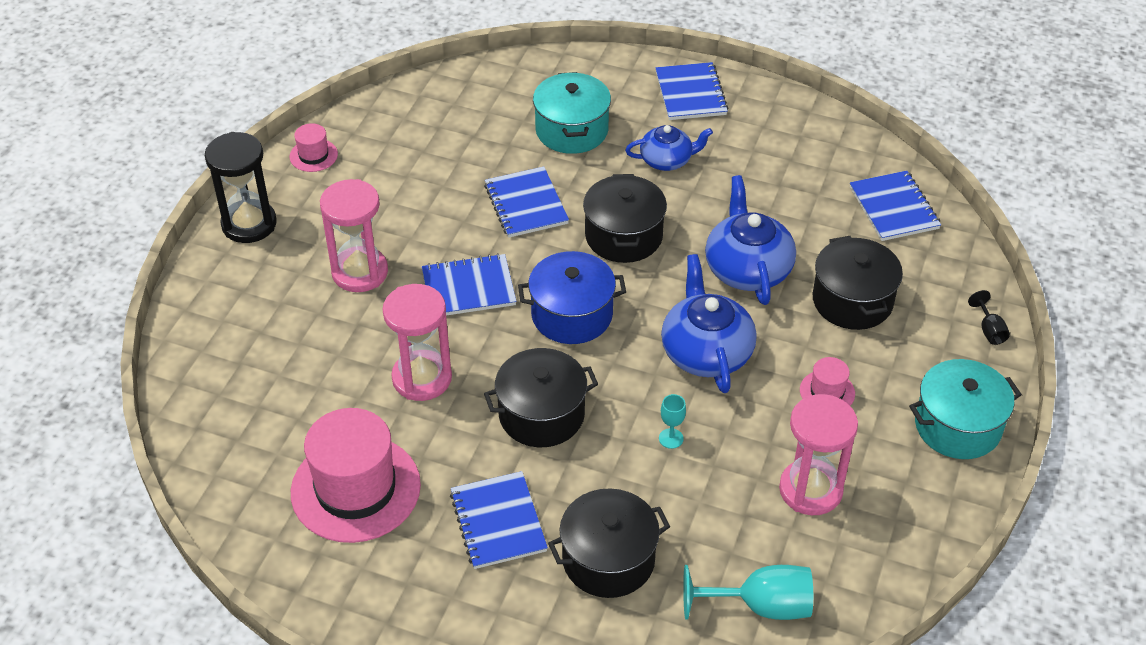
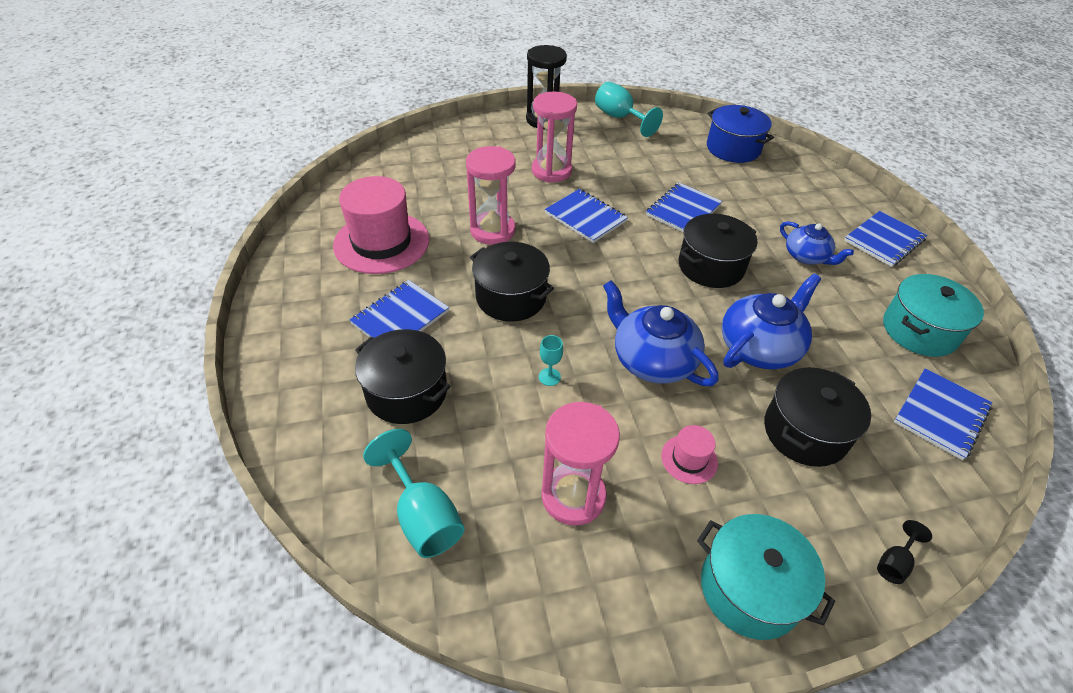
camera: 55 degrees right, 0 degrees up
pink hat [290,123,338,172] -> turquoise goblet [595,82,663,137]
blue pot [518,251,626,344] -> blue pot moved to [707,105,774,163]
turquoise pot [533,72,611,154] -> turquoise pot moved to [883,274,984,357]
blue teapot [661,254,757,393] -> blue teapot turned 90 degrees counterclockwise [603,280,718,386]

